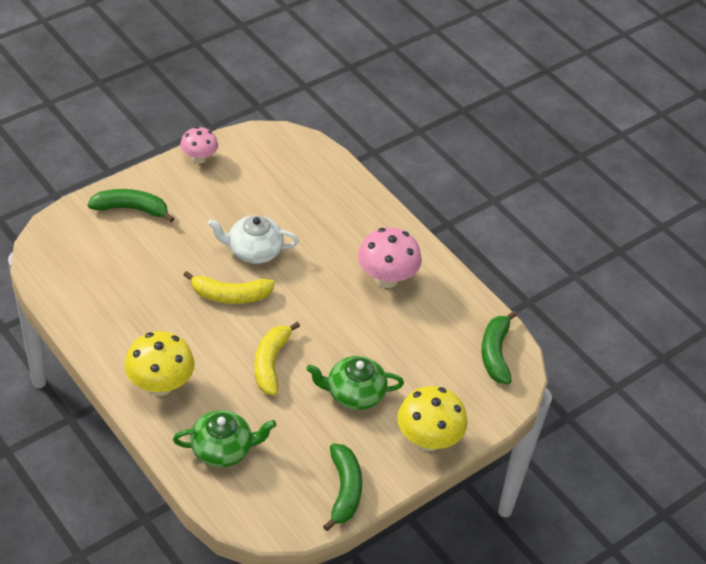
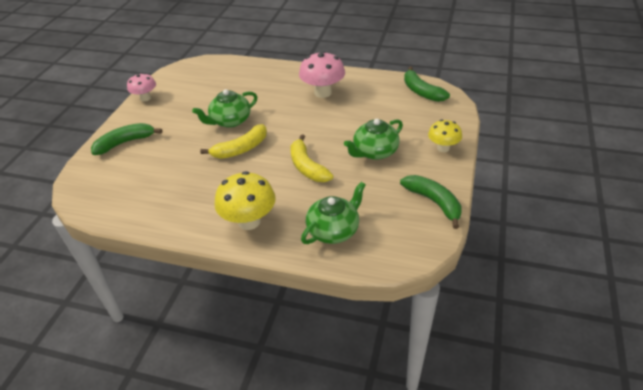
camera: 30 degrees left, 5 degrees down
white teapot [208,215,299,264] -> green teapot [192,89,257,128]
yellow mushroom [397,386,468,451] -> yellow mushroom [428,120,462,152], size x0.63

